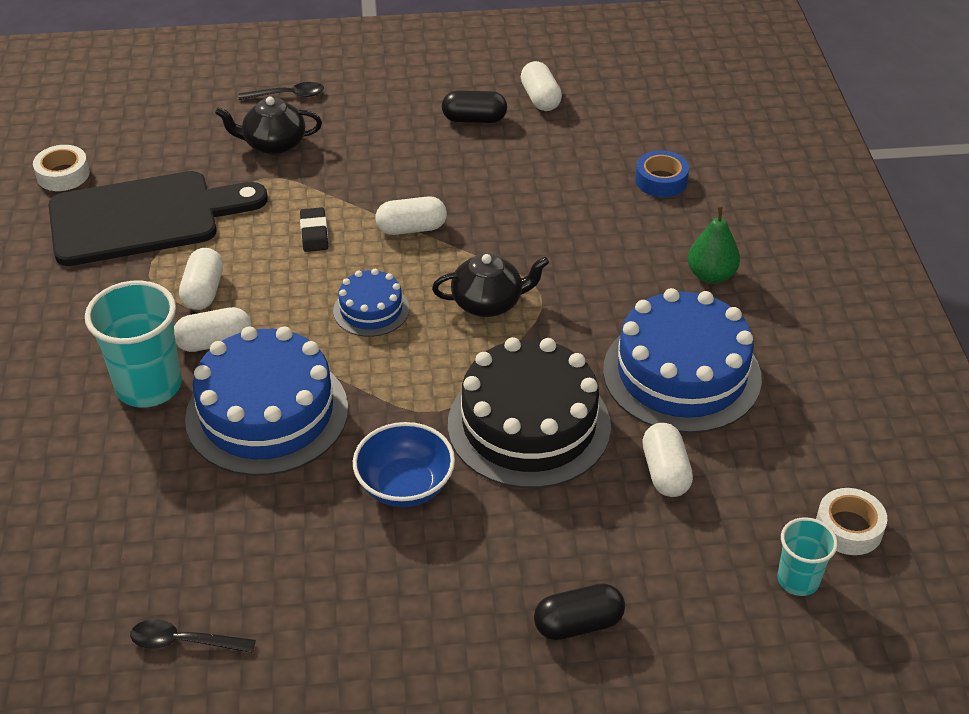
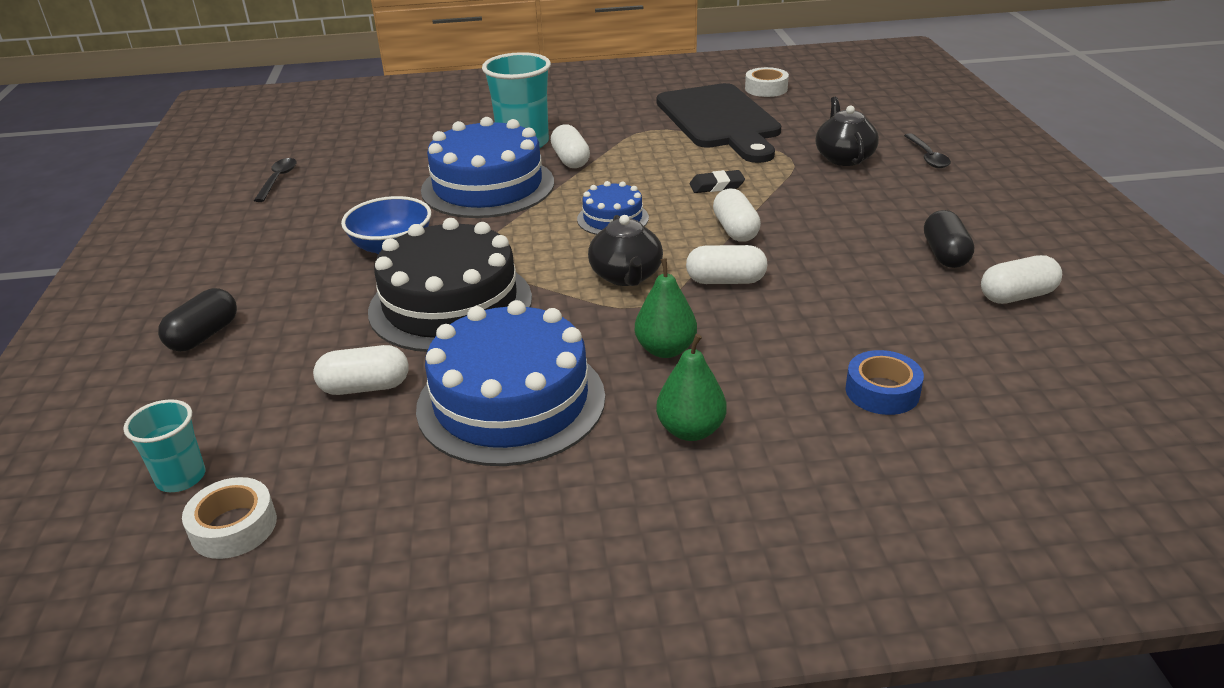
camera: 90 degrees right, 10 degrees down
white capsule [179,248,223,310] -> white capsule moved to [686,245,767,284]
black capsule [534,583,625,640] -> black capsule turned 45 degrees clockwise [158,288,237,352]
none -> green pear [635,258,697,358]

